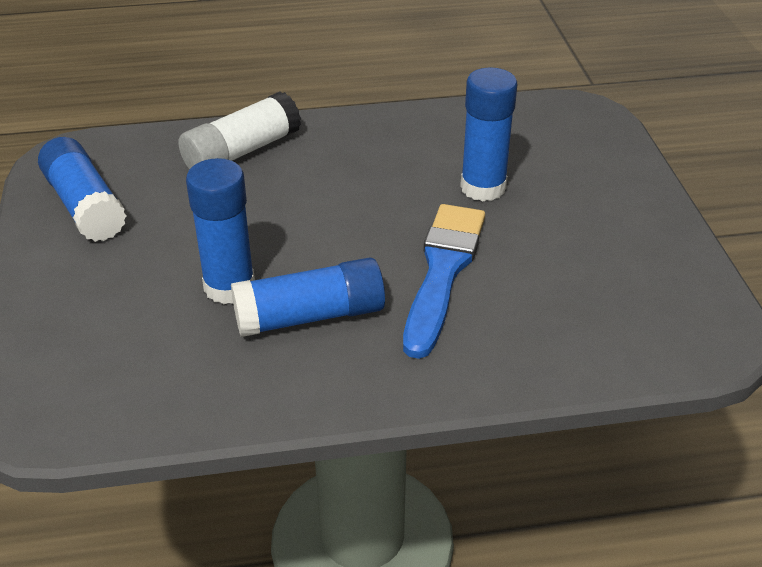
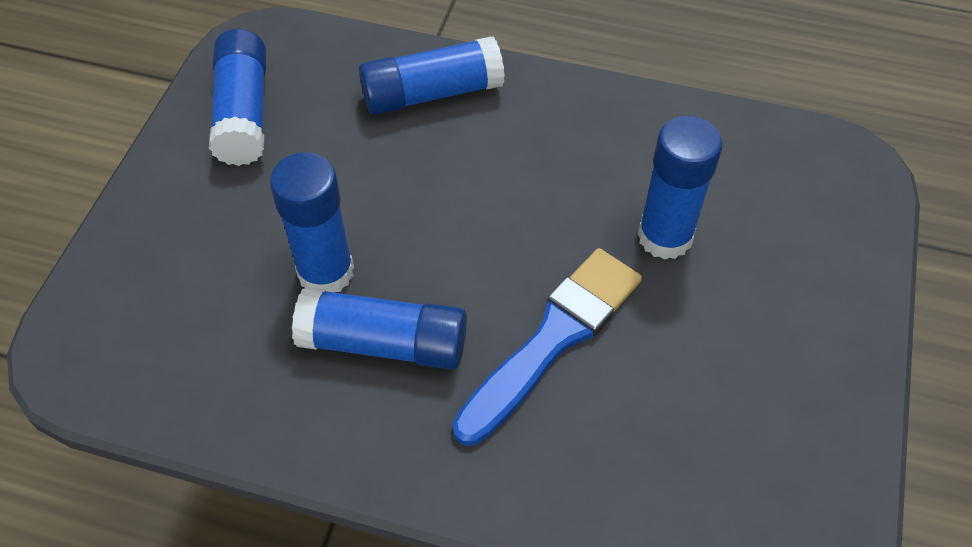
camera: 25 degrees right, 15 degrees up
white glue stick [178,92,301,169] -> blue glue stick [359,36,505,115]

